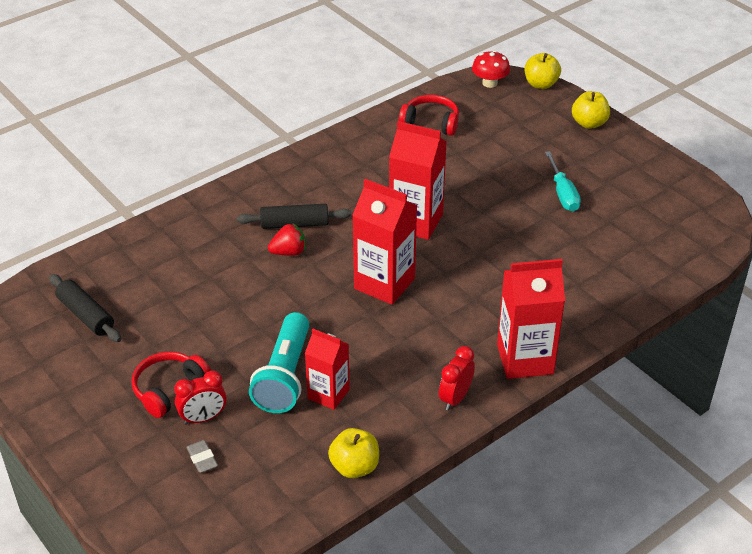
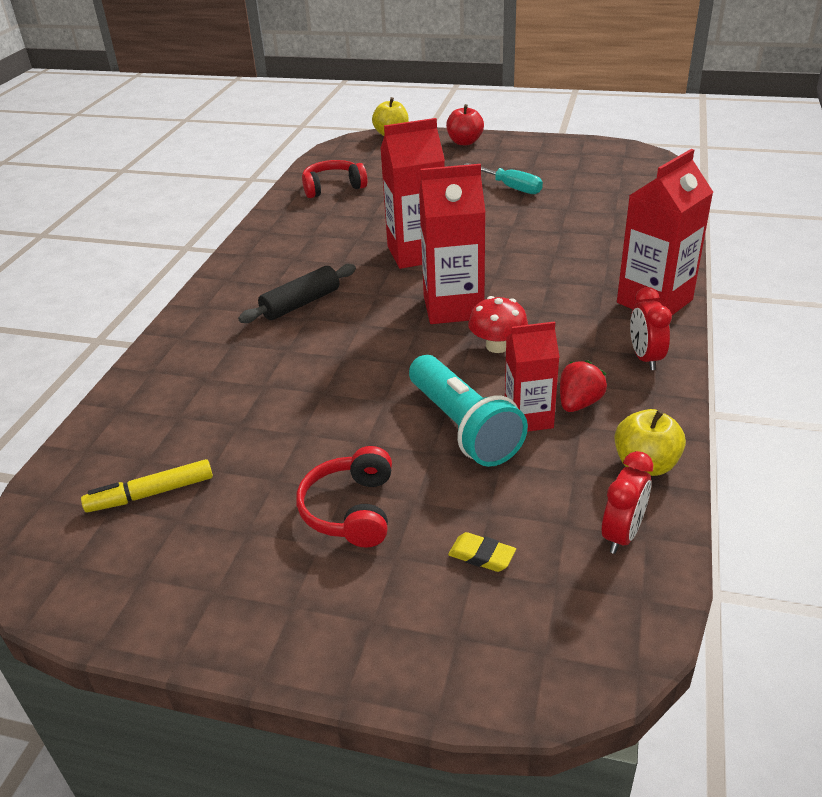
camera: 35 degrees left, 5 degrees down
black rolling pin [49,274,121,342] -> yellow marker [81,459,213,513]
red clock [174,371,227,425] -> red clock moved to [602,451,653,554]
grey eraser [186,440,218,473] -> yellow eraser [448,532,516,572]
red strawberry [268,224,306,256] -> red strawberry moved to [560,360,607,412]
red mushroom [472,50,510,88] -> red mushroom moved to [468,296,528,353]
yellow apple [572,91,610,129] -> red apple [446,104,484,145]

